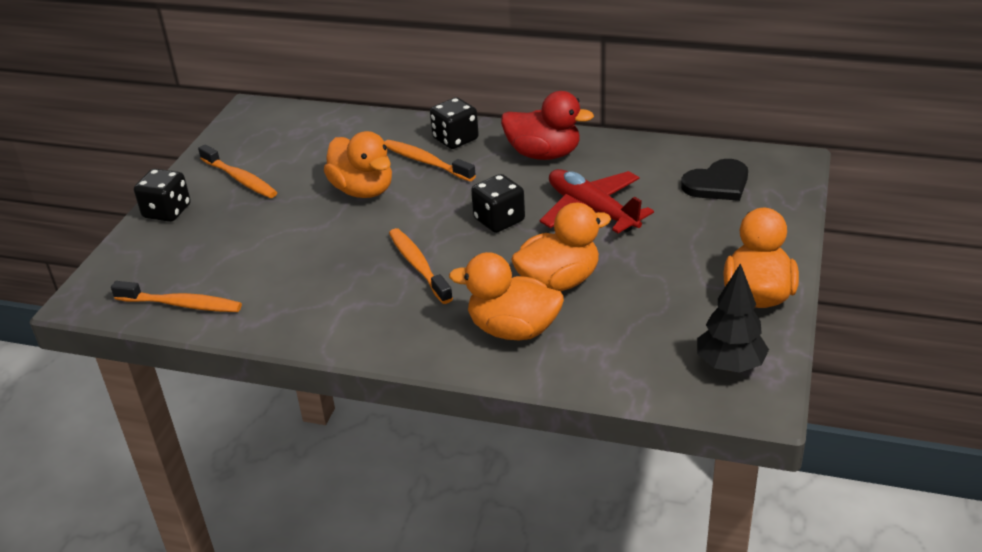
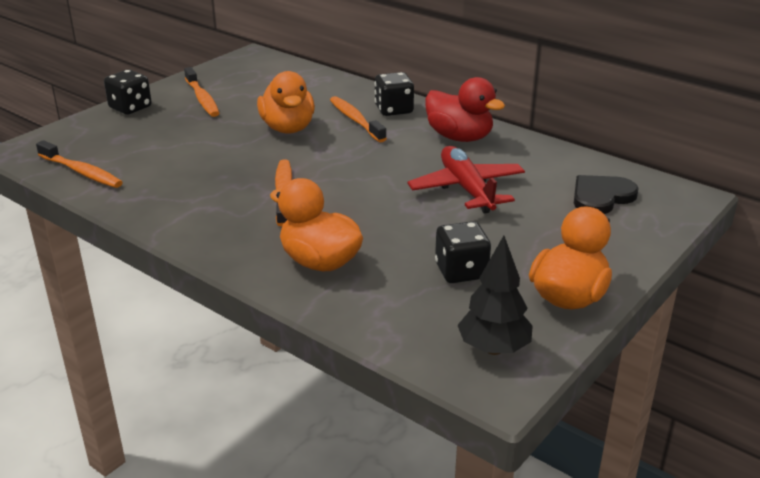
camera: 20 degrees right, 5 degrees down
black dice [471,174,525,233] -> black dice moved to [435,221,491,283]
orange duck [511,203,611,291] -> none
black heart [681,159,748,201] -> black heart turned 150 degrees clockwise [574,175,639,214]

